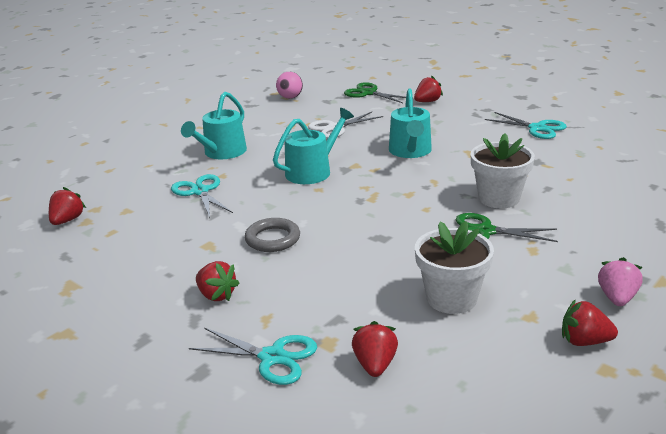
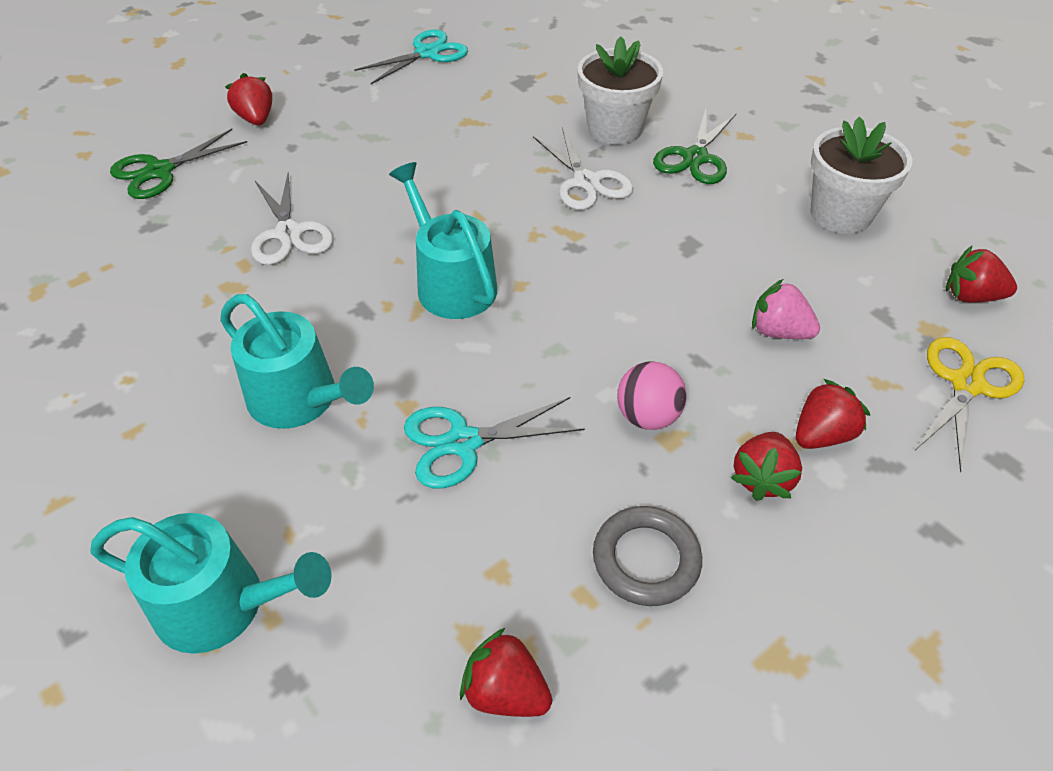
camera: 80 degrees left, 20 degrees up
turquoise scissors [189,328,317,385] -> yellow scissors [916,337,1025,473]
grey ring [245,218,300,252] -> grey ring moved to [593,506,702,606]
pink ball [276,72,303,99] -> pink ball moved to [617,361,686,430]
turquoise watering can [389,89,432,158] -> turquoise watering can moved to [90,513,331,654]
red strawberry [562,299,618,346] -> red strawberry moved to [731,432,802,501]
pink strawberry [598,257,643,306] -> pink strawberry moved to [752,279,820,339]
none -> white scissors [533,127,633,210]

